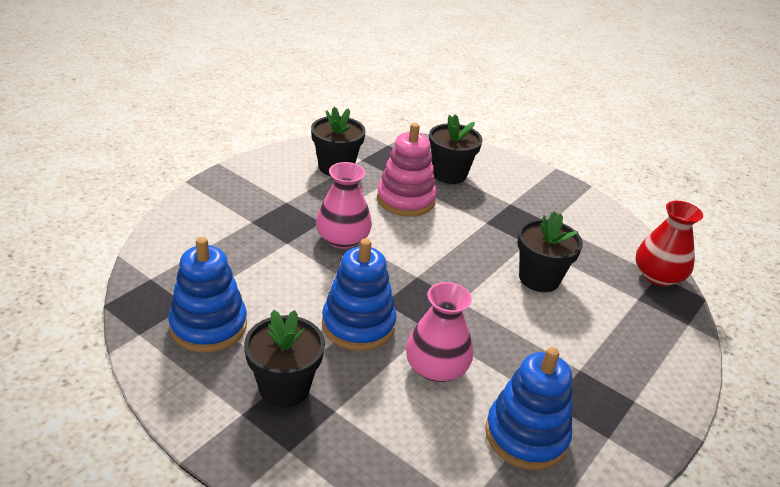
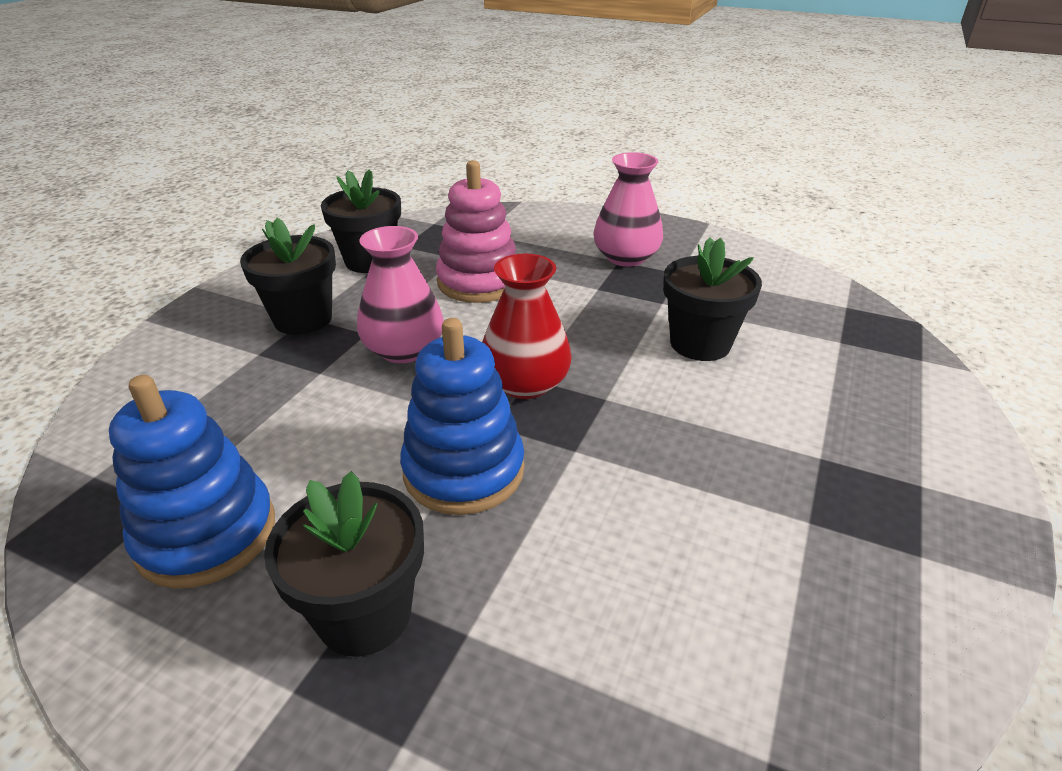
camera: 10 degrees left, 0 degrees up
pink vase [406,282,473,382] -> pink vase moved to [594,152,663,267]
black flower pot [429,114,482,184] -> black flower pot moved to [240,218,336,335]
blue stacking toy [485,347,572,470] -> none
red vase [635,201,703,286] -> red vase moved to [482,253,572,399]

